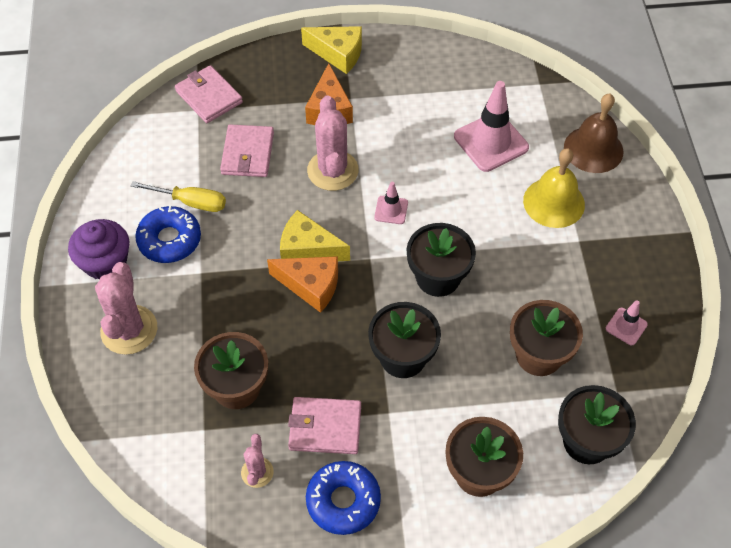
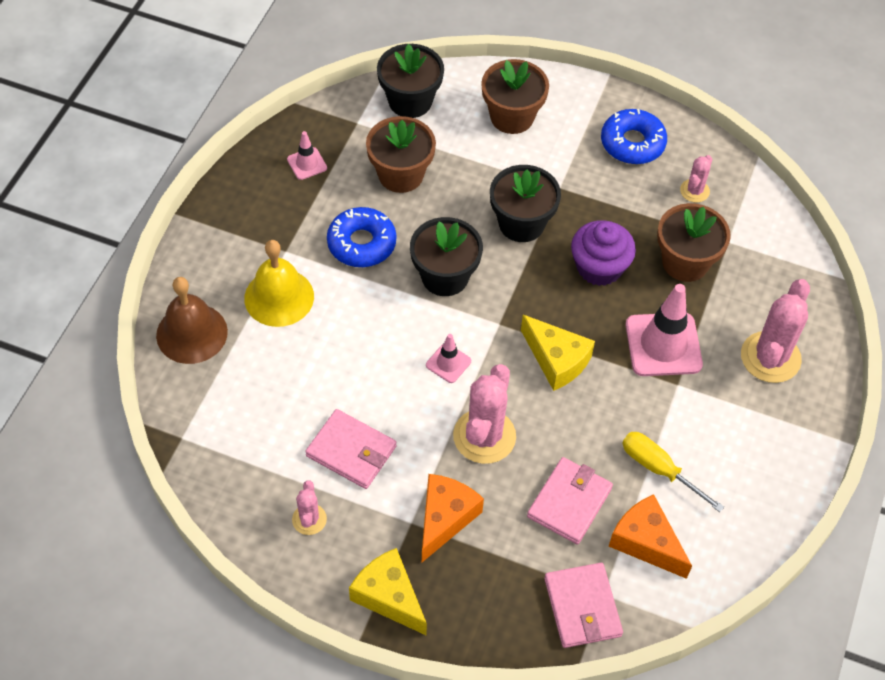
camera: 155 degrees left, 0 degrees up
purple cupcake [68,219,129,280] -> purple cupcake moved to [571,220,636,286]
blue donut [135,206,201,263] -> blue donut moved to [327,207,396,267]
orange cheese [267,256,338,313] -> orange cheese moved to [609,494,692,579]
pink wallet [288,397,361,454] -> pink wallet moved to [305,409,397,489]
pink traffic cone [454,81,529,172] -> pink traffic cone moved to [626,284,703,376]
none -> pink cactus [292,480,327,535]

